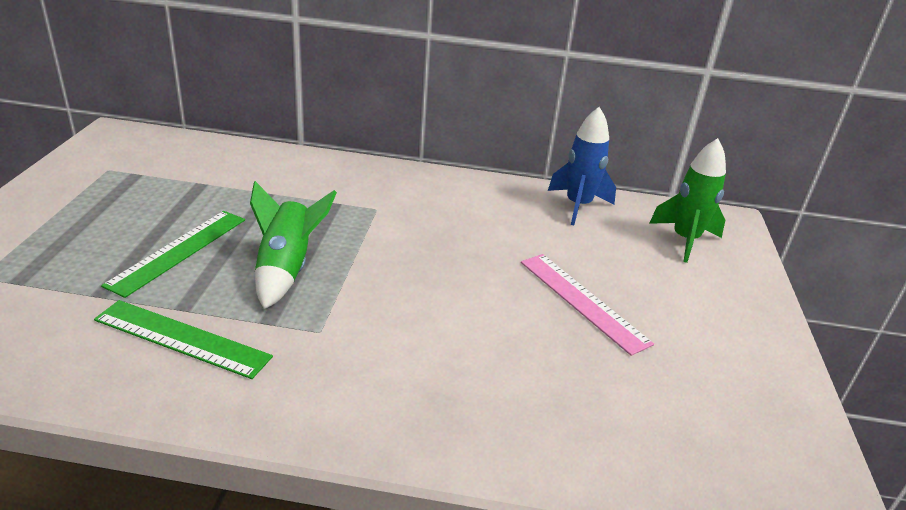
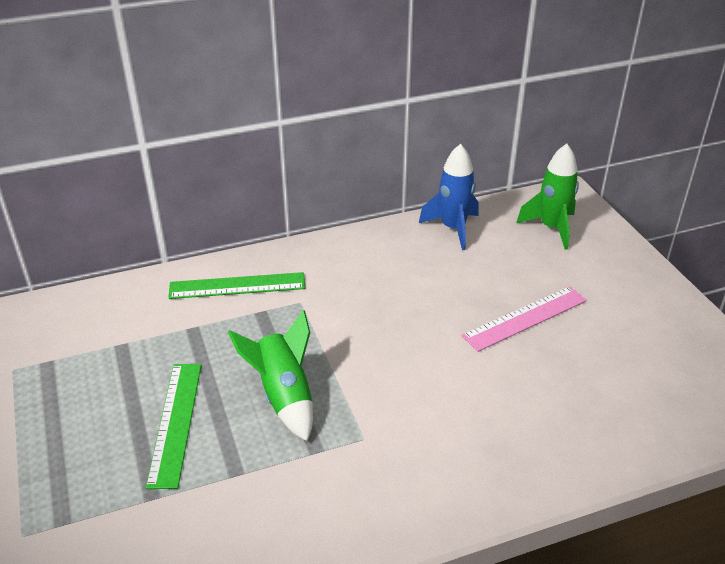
camera: 25 degrees left, 5 degrees up
green ruler [94,300,273,379] -> green ruler moved to [168,272,305,299]
pink ruler [521,254,654,356] -> pink ruler turned 60 degrees counterclockwise [461,286,587,352]

